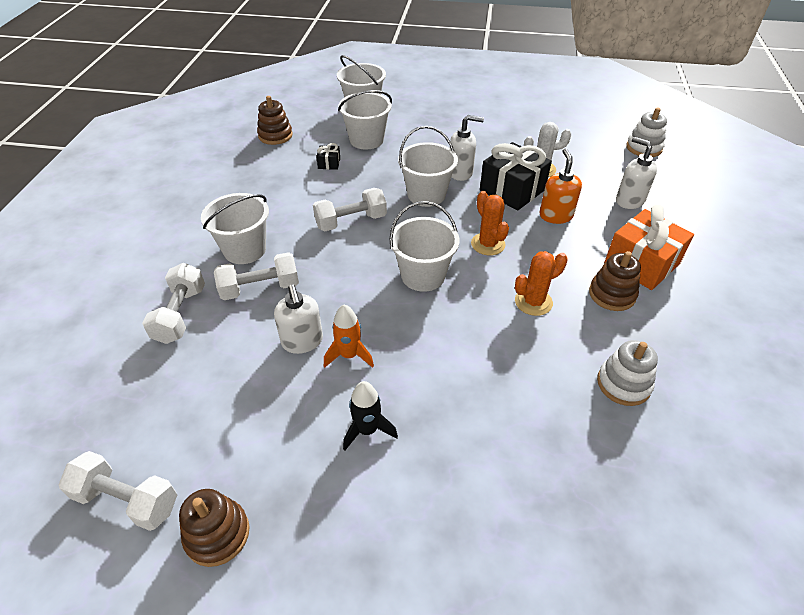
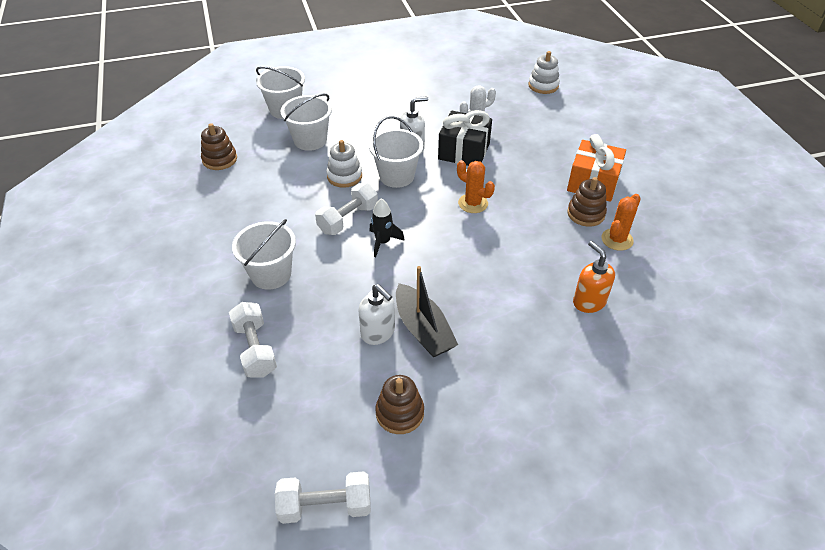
camera: 25 degrees left, 0 degrees up
brown stacking toy [179,489,250,567] -> brown stacking toy moved to [376,375,424,434]
white dumbbell [214,252,299,300] -> none
black gift [316,143,340,170] -> none
orange rocket [324,305,374,368] -> black boat [396,266,458,358]
black rocket [343,381,398,451] -> black rocket moved to [370,198,405,257]
white bucket [390,201,460,292] -> none
orange cactus [515,251,568,316] -> orange cactus moved to [601,194,641,251]
orange soap dispenser [540,148,582,224] -> orange soap dispenser moved to [573,241,615,313]
white stacking toy [597,340,658,406] -> white stacking toy moved to [326,140,362,188]
white soap dispenser [616,137,657,209] -> none

